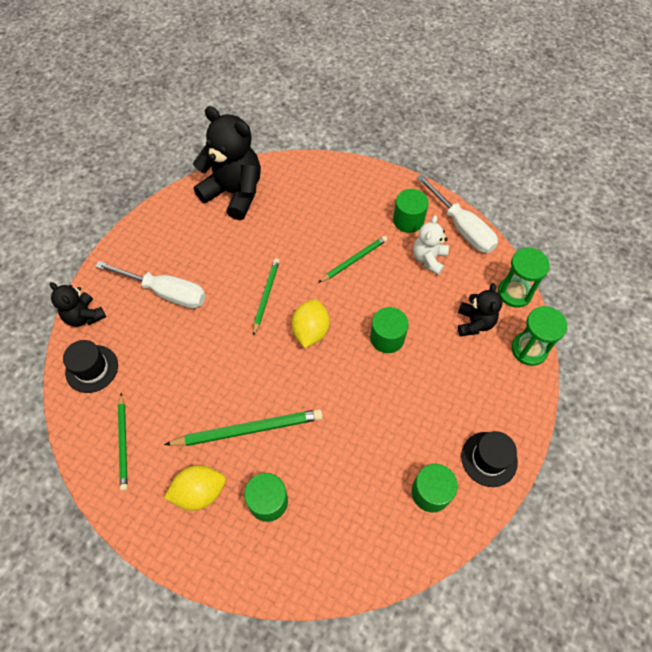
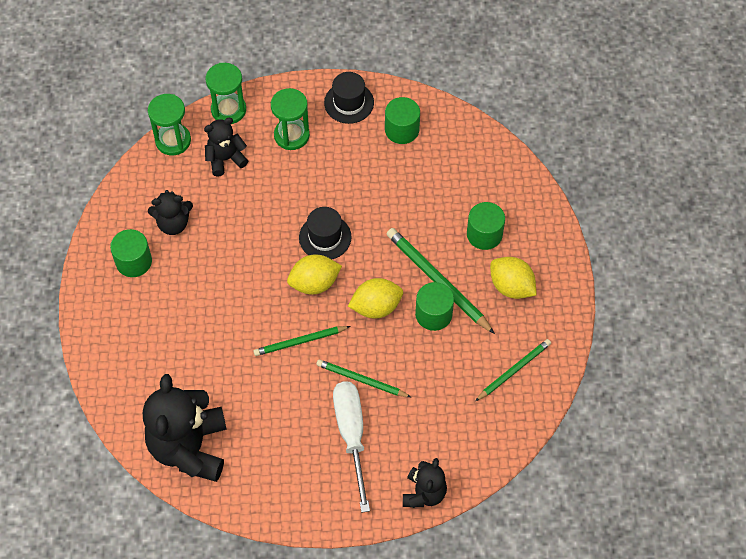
camera: 120 degrees left, 0 degrees up
black hat [63,340,118,393] -> black hat moved to [299,207,352,259]
green pencil [318,236,388,283] -> green pencil moved to [316,359,411,397]
green cylinder [370,307,409,353] -> green cylinder moved to [415,282,454,331]
white teddy bear [413,215,449,275] -> black teddy bear [148,190,193,235]
white screwdriver [416,174,498,253] -> none
none -> green hourglass [271,88,310,150]
none -> yellow lemon [348,278,403,318]

